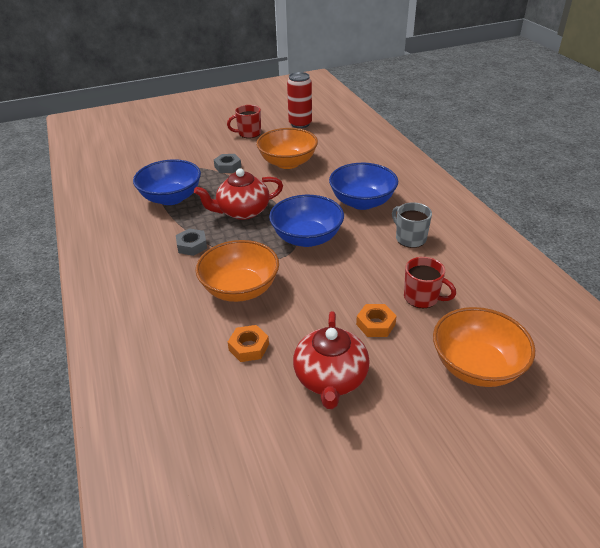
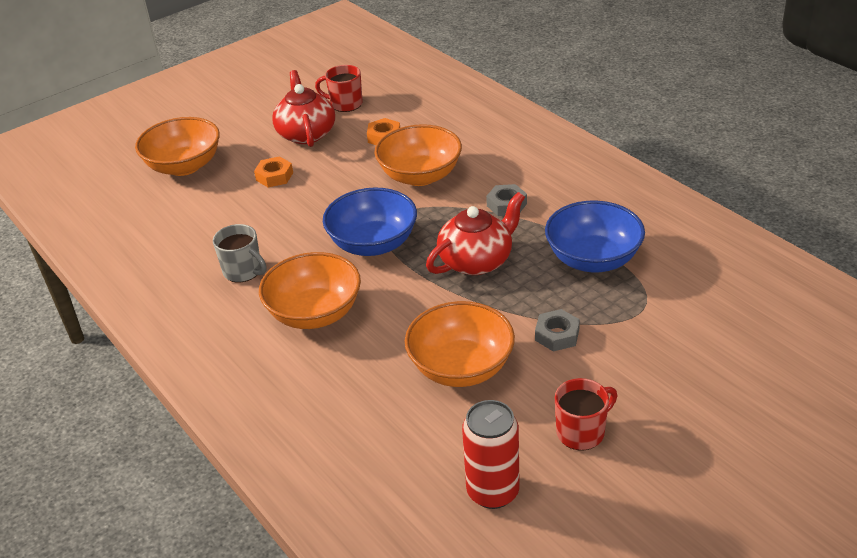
camera: 165 degrees right, 0 degrees up
blue bowl [329,163,398,210] -> orange bowl [259,252,361,329]
red mug [404,257,456,308] -> red mug moved to [315,65,363,112]

